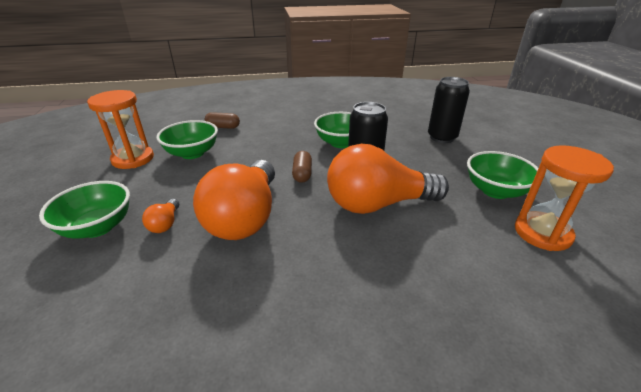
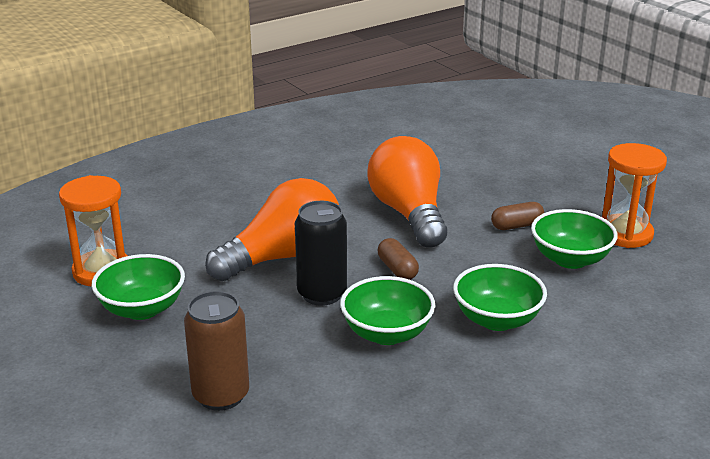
camera: 155 degrees right, 5 degrees down
green bowl [39,181,130,238] -> green bowl moved to [453,264,547,331]
orange light bulb [142,199,179,233] -> none
brown capsule [204,112,240,129] -> brown capsule moved to [491,202,544,230]
black can [428,77,470,143] -> brown can [184,291,249,411]

